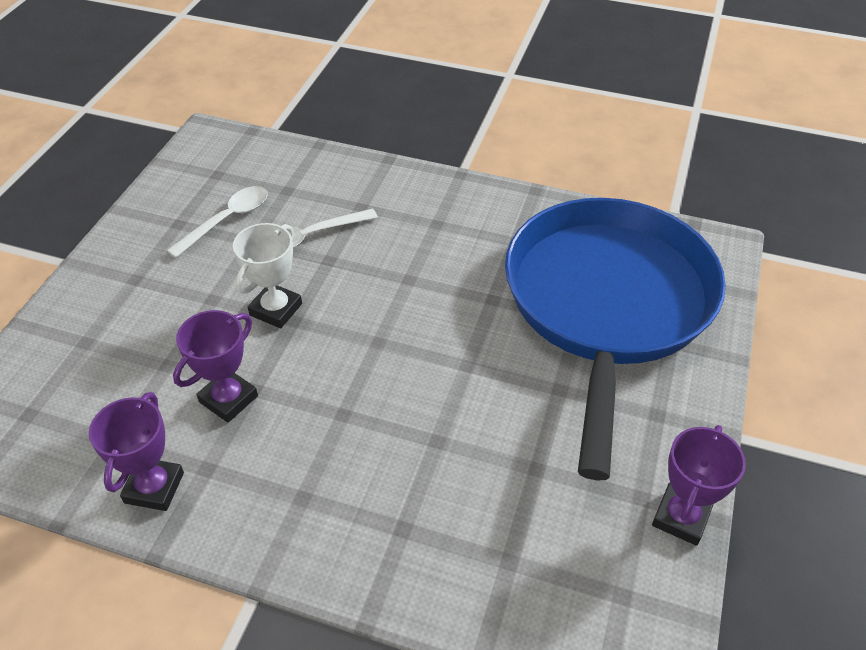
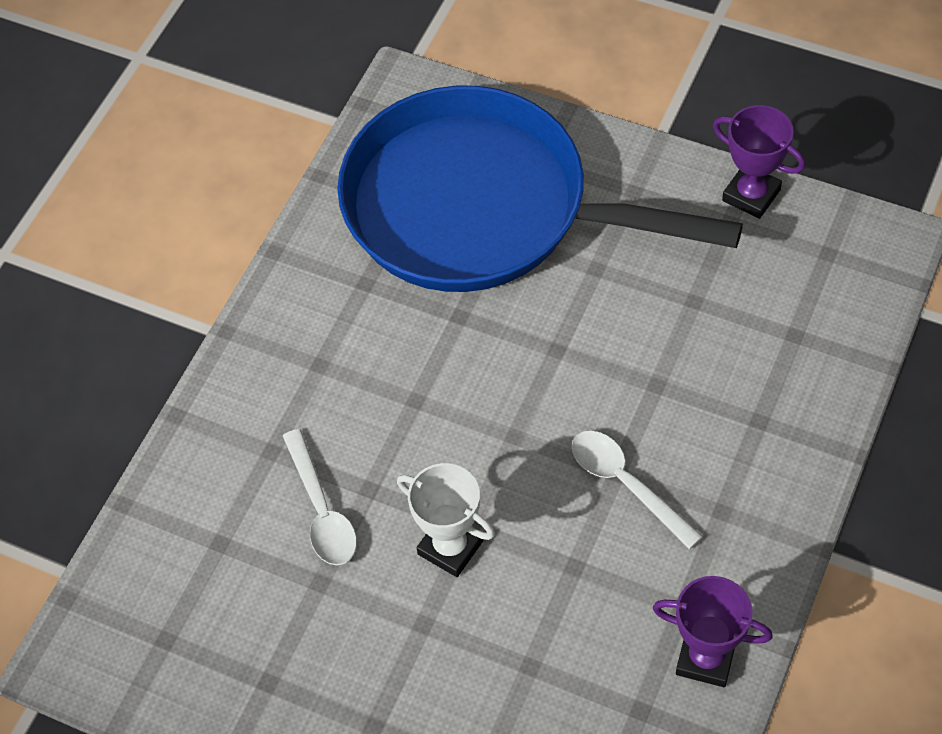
camera: 80 degrees left, 10 degrees up
white spoon [167,186,268,258] -> white spoon moved to [571,431,703,549]
purple trophy [173,310,258,423] -> none

